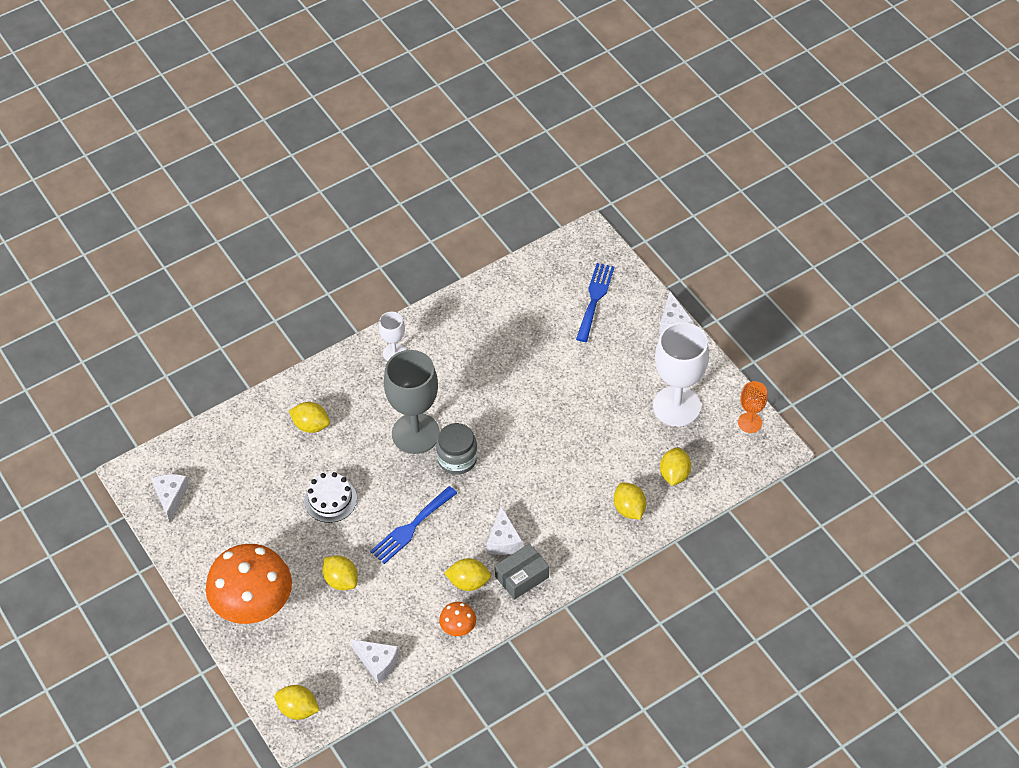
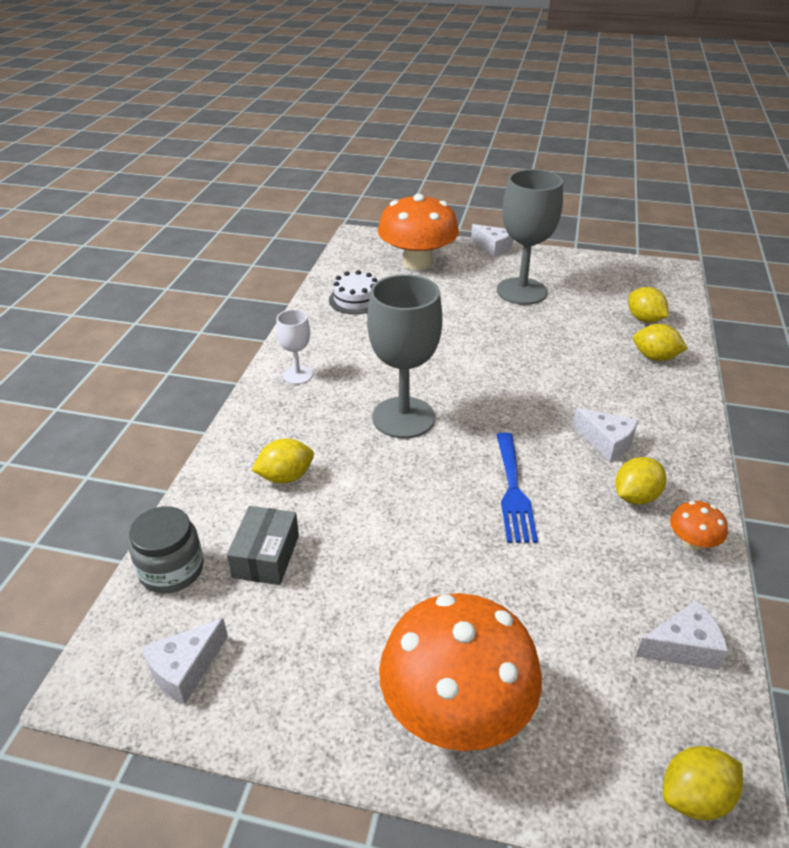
camera: 45 degrees left, 15 degrees down
white cheese [151,474,189,522] -> white cheese turned 90 degrees counterclockwise [142,618,228,704]
white cake [304,472,357,523] -> white cake moved to [329,270,377,314]
yellow lemon [322,555,358,590] -> none
grey jar [436,423,477,475] -> grey jar moved to [129,506,204,593]
grey box [495,543,549,600] -> grey box moved to [227,506,299,585]
blue fork [576,263,615,342] -> orange mushroom [378,194,459,270]
white goblet [653,322,709,427] -> none
orange goblet [738,381,768,433] -> none
none -> grey goblet [497,169,563,305]

